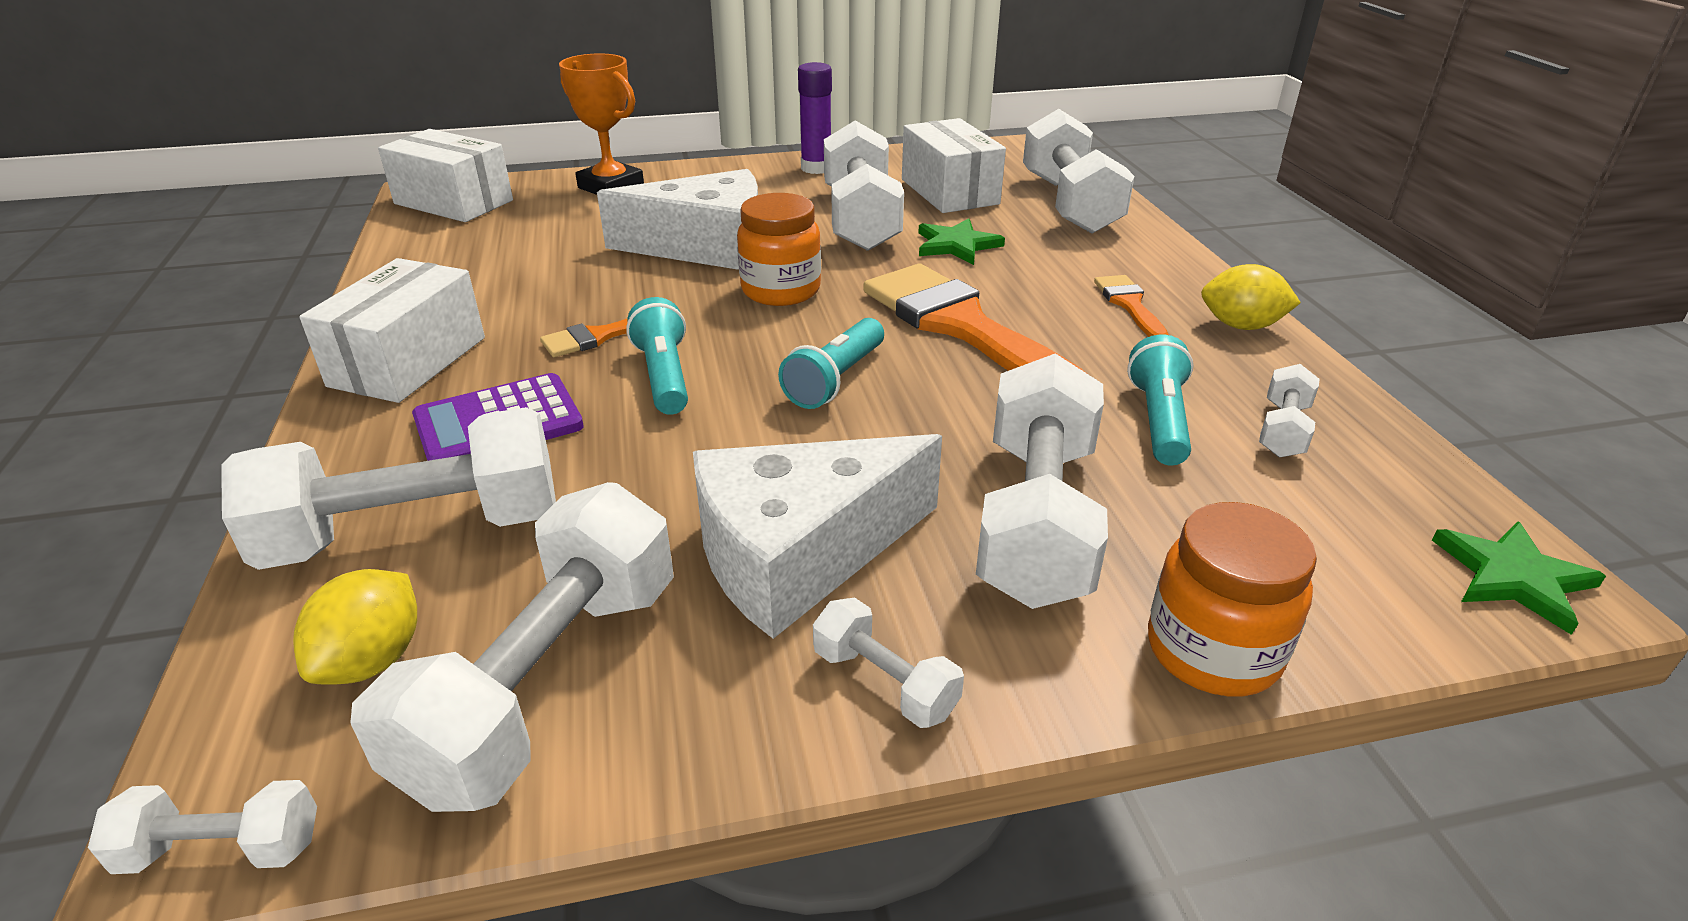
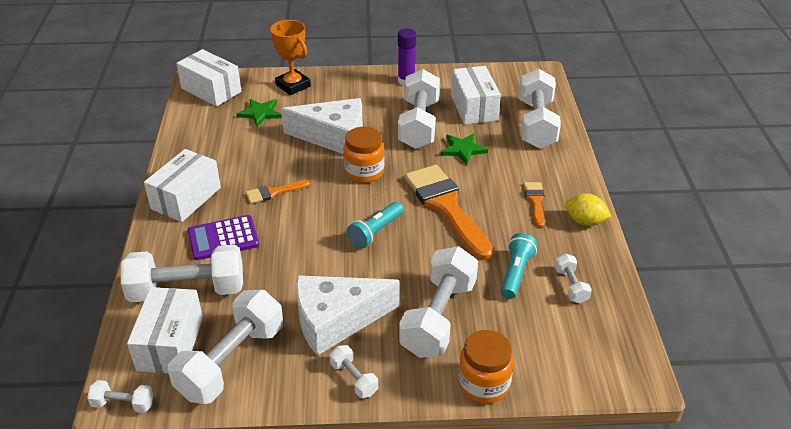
camera: 10 degrees right, 5 degrees up
yellow lemon [293,569,417,685] -> white box [127,287,203,373]
turquoise flashlight [626,297,688,415] -> none
white dumbbell [1259,364,1320,458] -> white dumbbell turned 45 degrees counterclockwise [555,253,592,303]
green star [1432,522,1606,635] -> green star moved to [237,99,282,127]

